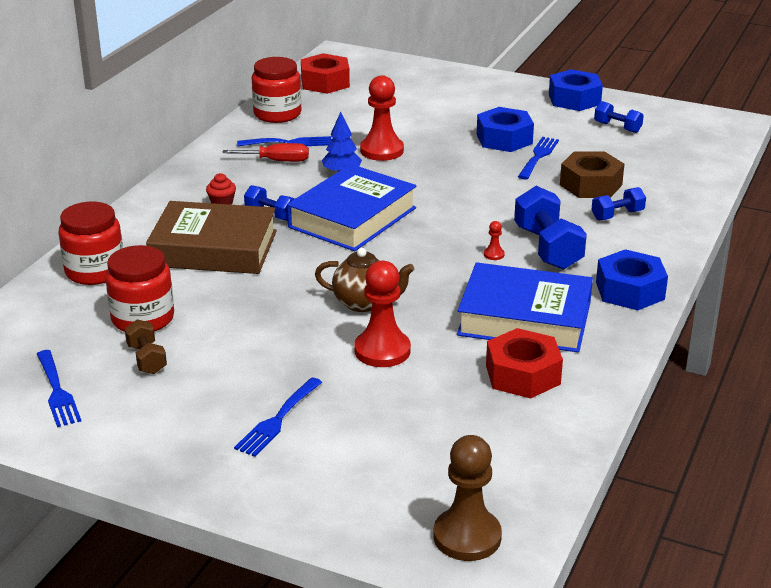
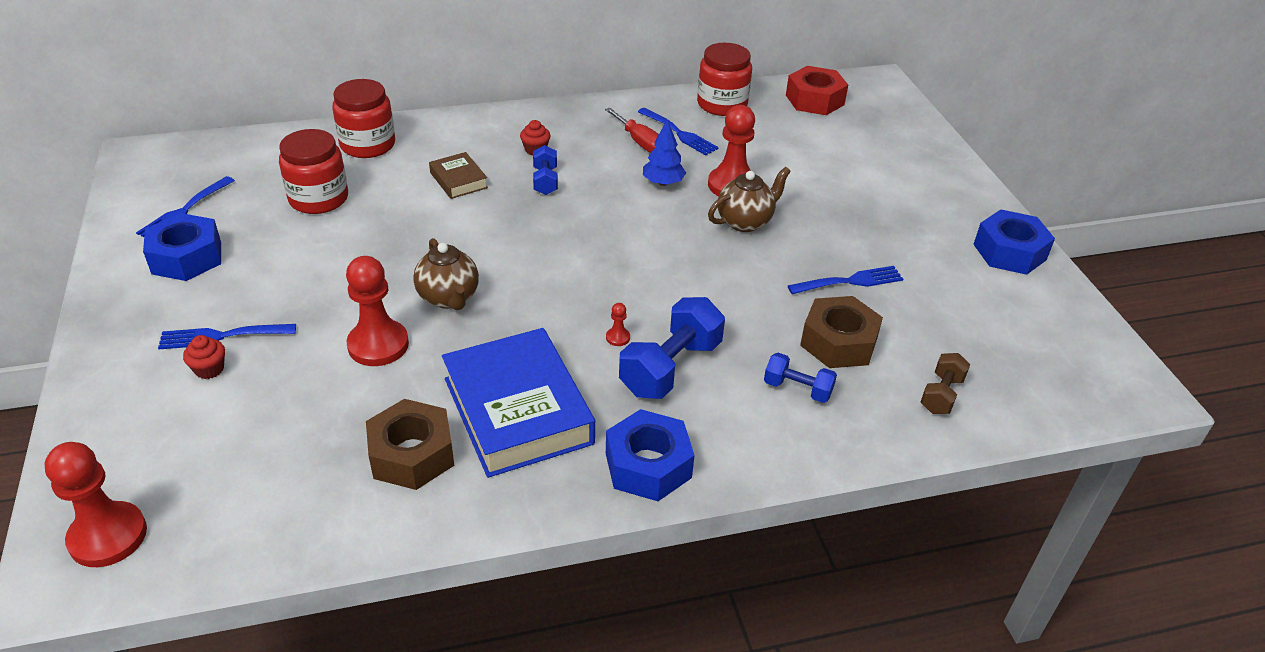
camera: 50 degrees right, 10 degrees up
brown dumbbell [125,319,167,374] -> brown dumbbell moved to [921,353,970,414]
brown book [146,201,277,274] -> brown book [429,152,488,199], size x0.47
blue book [287,164,417,251] -> none
brown pawn [433,435,502,561] -> red pawn [45,442,147,567]
blue nut [477,107,534,152] -> blue nut moved to [143,213,221,281]
red nut [486,328,563,399] -> brown nut [366,399,454,490]
blue dumbbell [594,101,644,133] -> none
none -> red cupcake [183,335,225,379]
none -> brown teapot [708,167,791,232]

